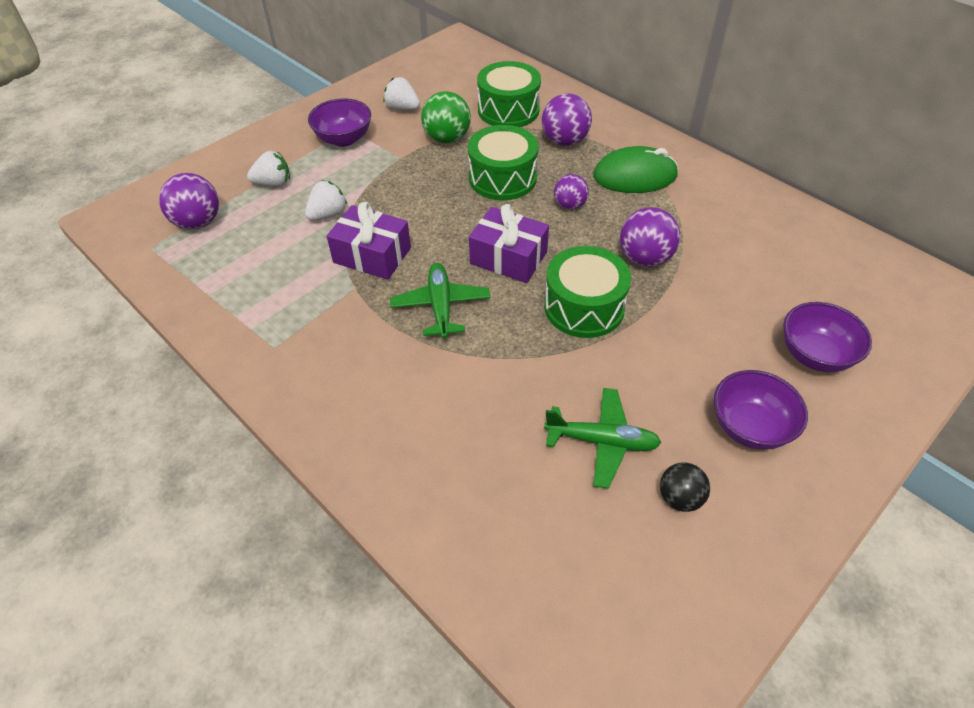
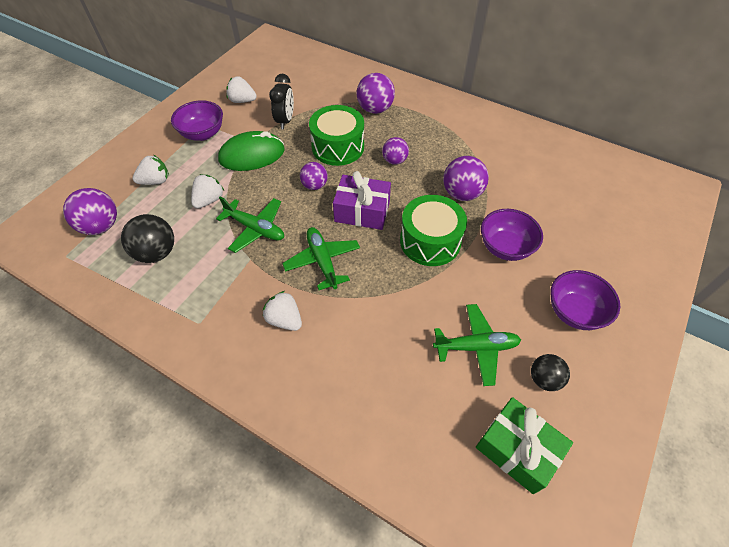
camera: 15 degrees left, 5 degrees up
purple gift [327,202,411,280] -> green plane [216,197,284,253]
green ball [421,91,471,143] -> black clock [269,74,294,130]
green drum [477,61,541,127] -> none
green mouse [593,146,679,193] -> green mouse moved to [218,131,284,171]
purple bowl [783,302,872,372] -> purple bowl moved to [481,209,543,261]
none -> black ball [121,214,174,263]
none -> white strawberry [263,291,302,331]
none -> purple ball [300,162,328,190]
none -> green gift [476,397,573,494]

